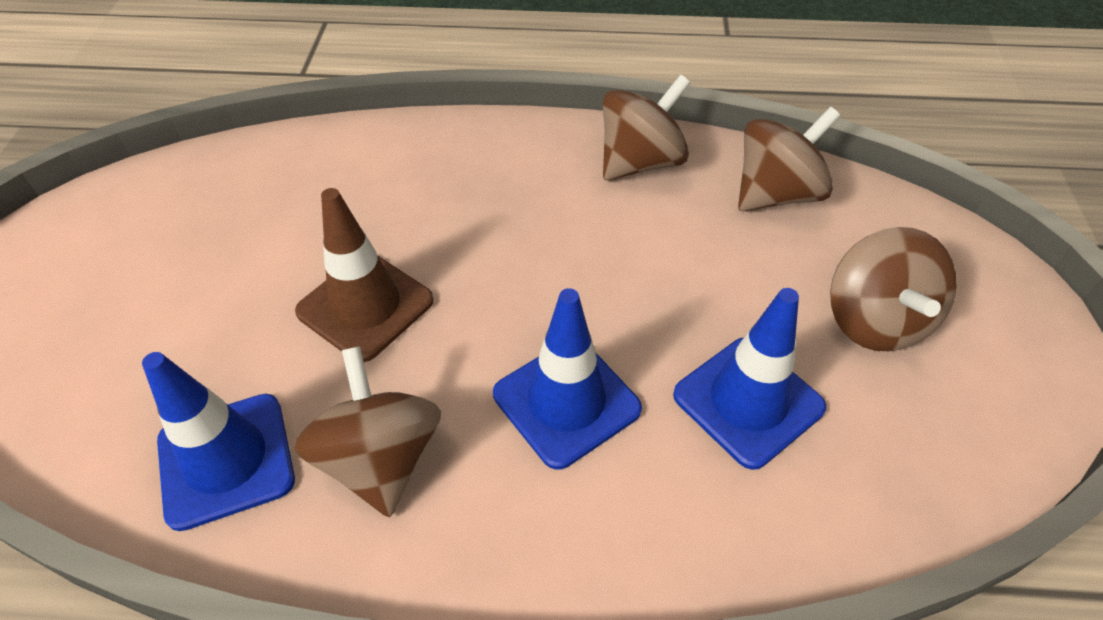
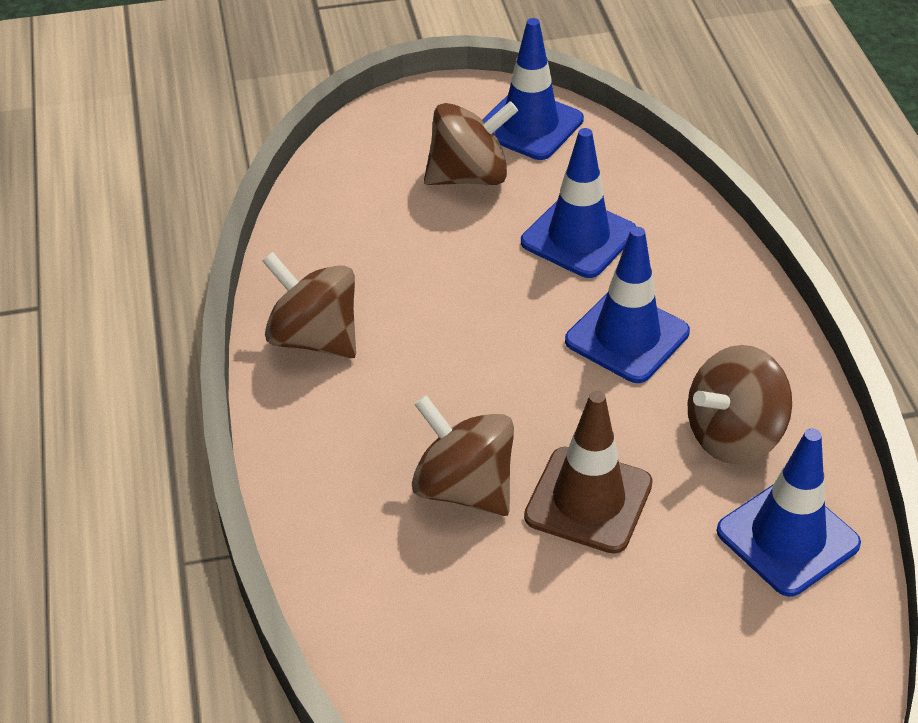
camera: 105 degrees left, 5 degrees down
brown spinning top [738,107,840,211] -> brown spinning top moved to [412,395,514,516]
none -> blue traffic cone [482,18,584,160]

